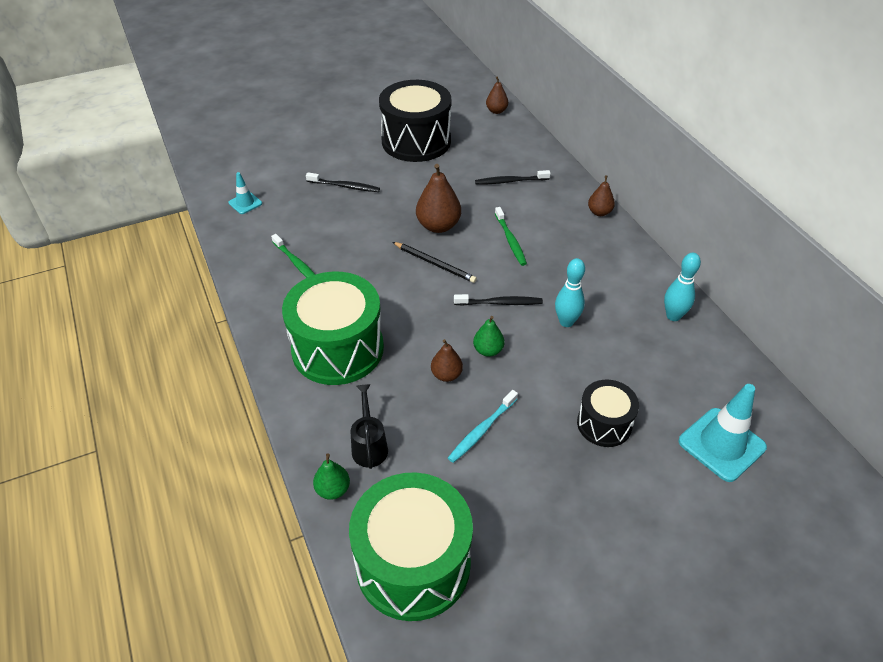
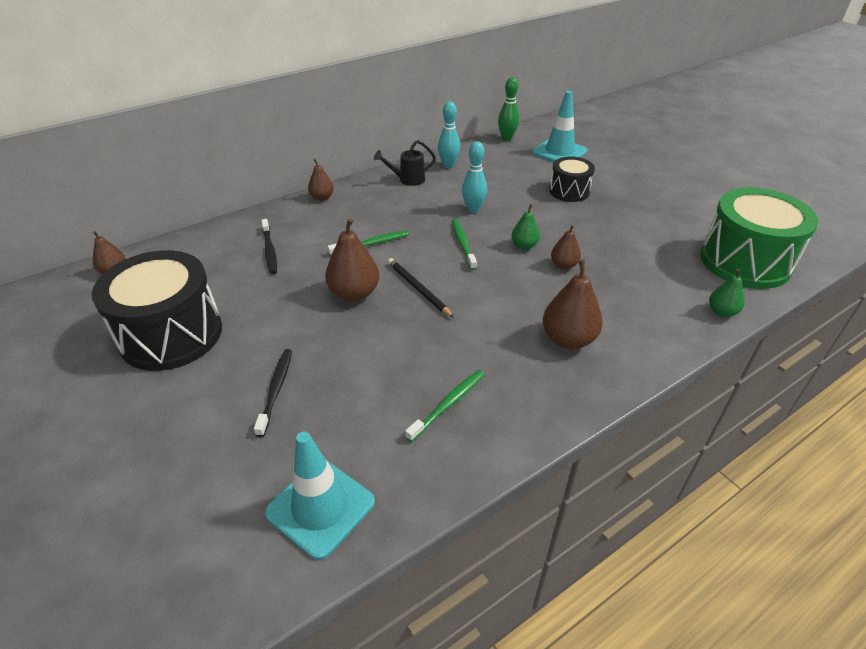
camera: 100 degrees left, 5 degrees down
turquoise traffic cone [229,172,262,214] -> turquoise traffic cone [265,431,375,560], size x1.90
green drum [282,272,384,385] -> brown pear [543,259,603,349]
black watering can [351,384,388,469] -> black watering can moved to [374,140,436,186]
black pencil [393,242,477,283] -> black pencil turned 60 degrees counterclockwise [388,258,454,318]
turquoise toothbrush [448,390,518,463] -> none
black toothbrush [454,294,543,305] -> green toothbrush [452,219,477,270]
none -> green bowling pin [498,77,519,141]

